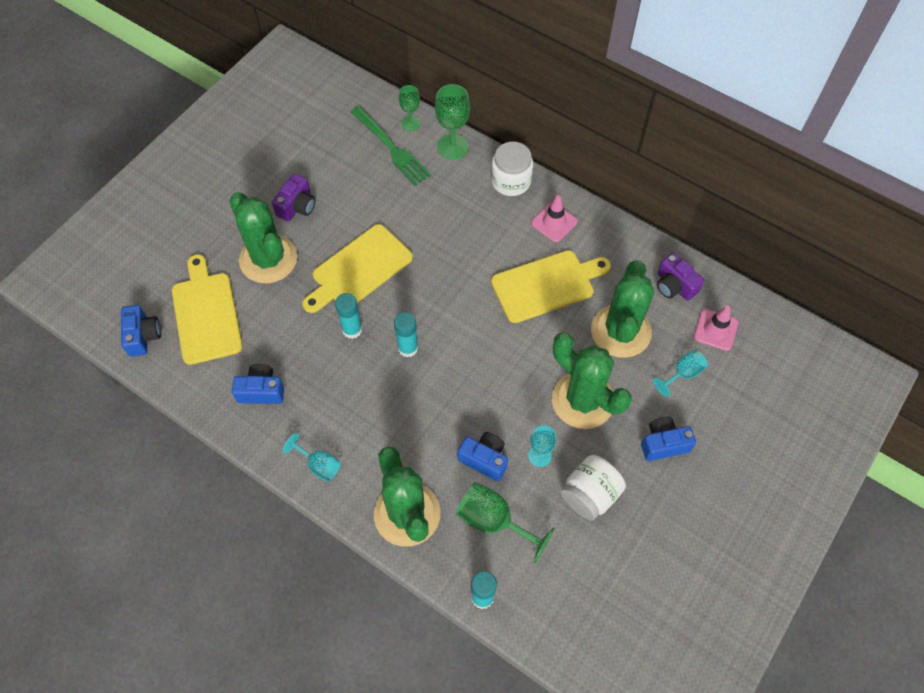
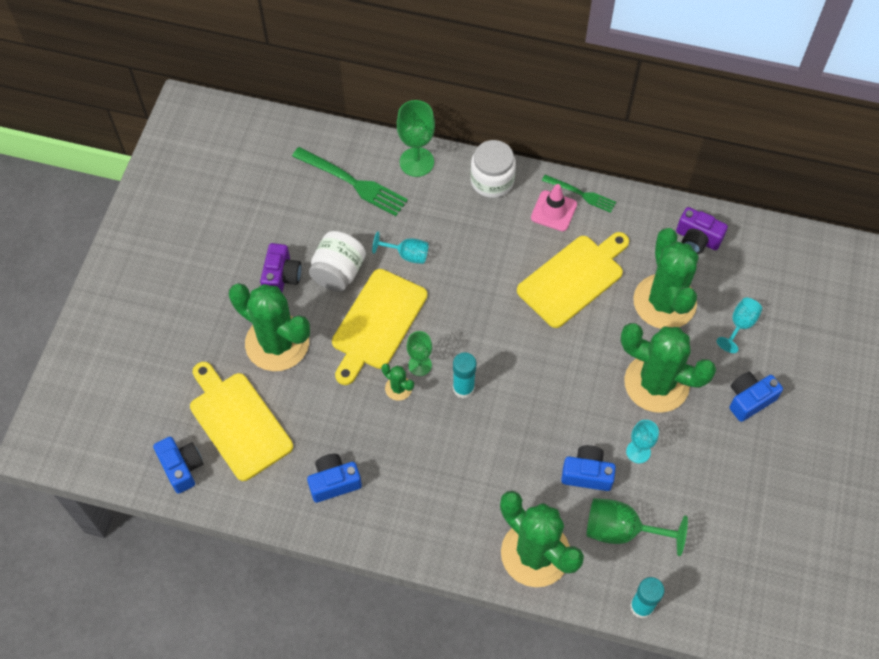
camera: 20 degrees left, 0 degrees up
turquoise goblet [283,433,341,482] -> turquoise goblet moved to [372,231,429,264]
turquoise glue stick [335,293,362,339] -> green cactus [382,364,414,401]
green goblet [399,85,421,131] -> green goblet moved to [407,331,432,376]
white jar [561,455,626,521] -> white jar moved to [309,231,366,292]
pink traffic cone [694,306,738,351] -> none
none -> green fork [542,175,616,213]

